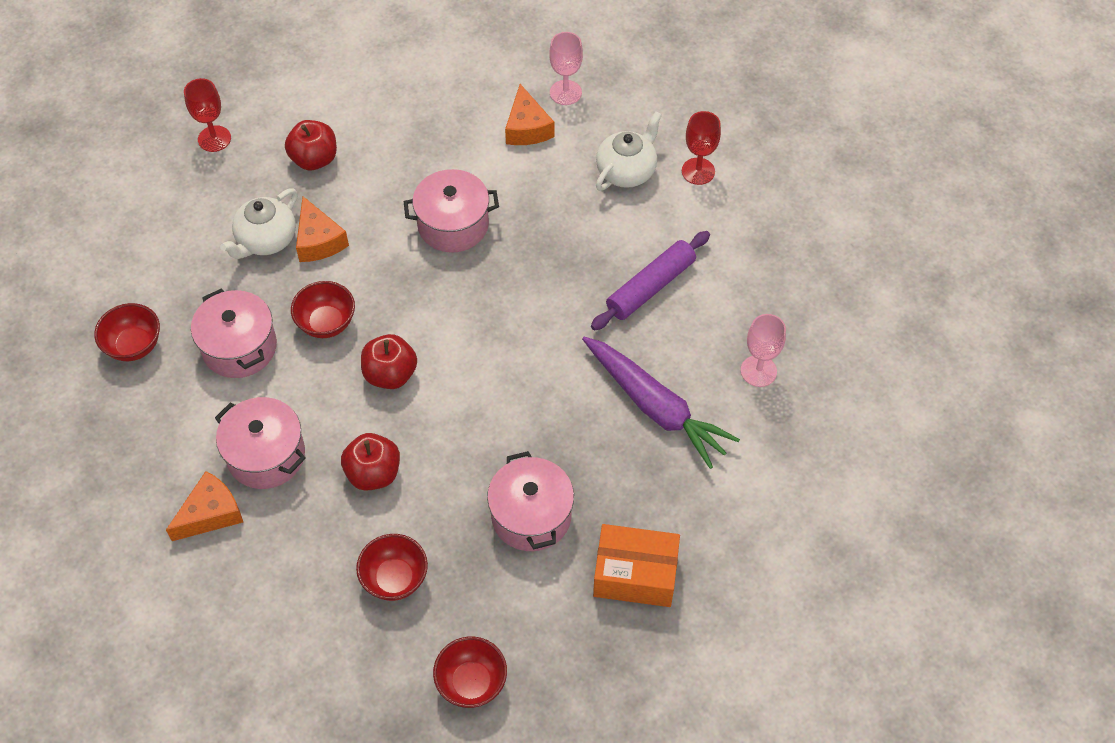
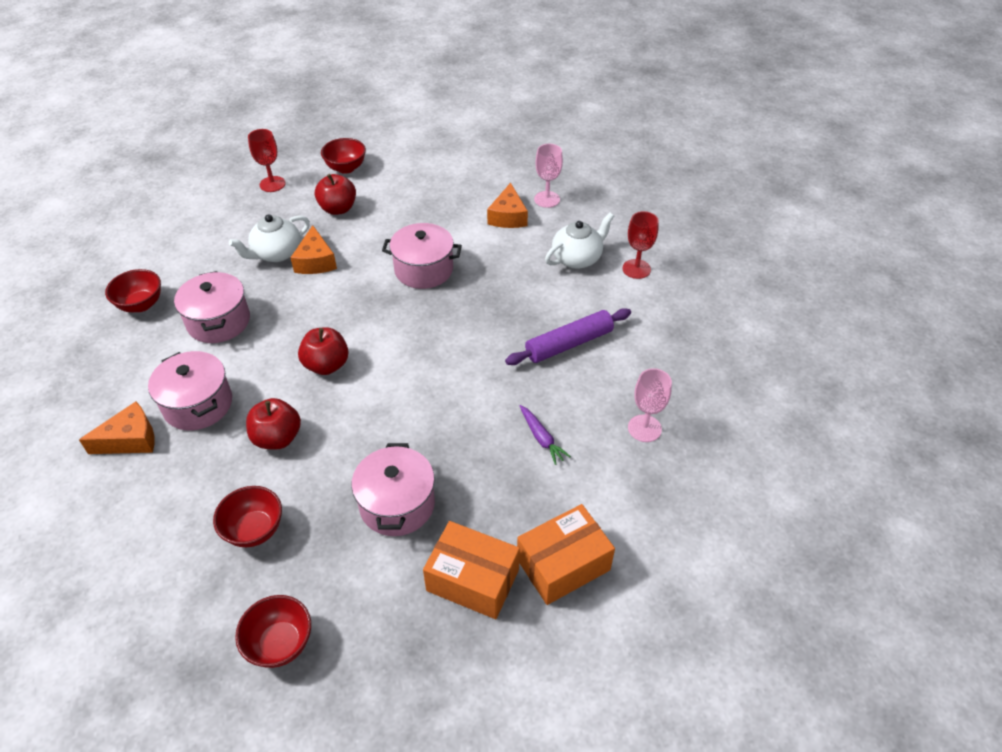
camera: 15 degrees right, 10 degrees down
red bowl [291,281,355,338] -> red bowl moved to [321,138,366,174]
purple carrot [582,337,740,469] -> purple carrot [520,405,571,465], size x0.45
none -> orange box [517,504,615,605]

